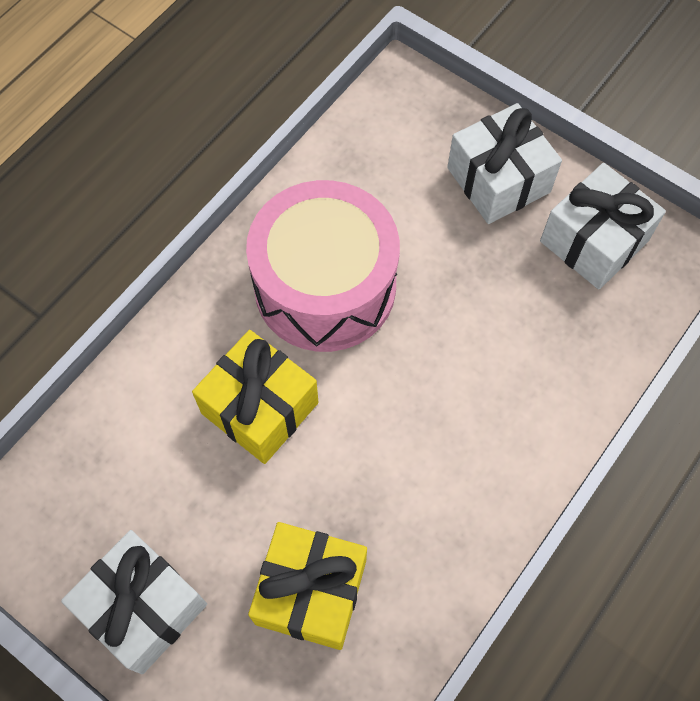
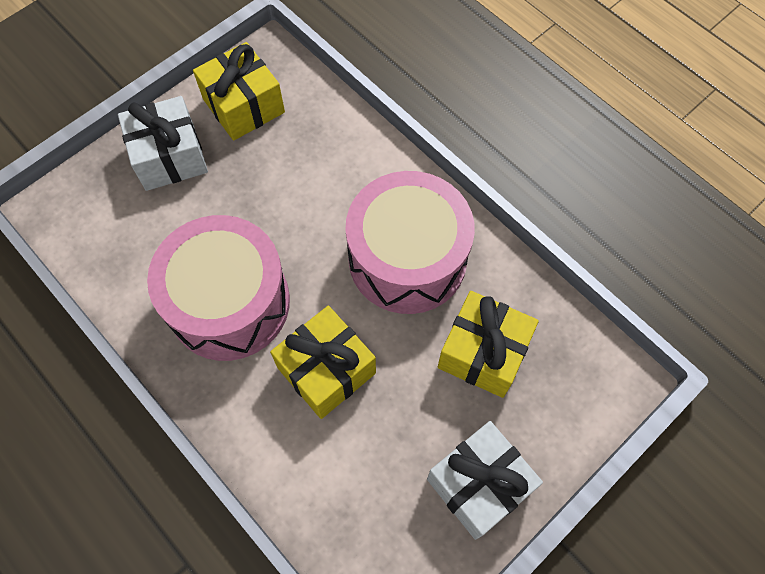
camera: 80 degrees left, 0 degrees up
white gift [540,163,666,289] -> yellow gift [193,42,285,141]
none -> pink drum [346,171,475,314]

